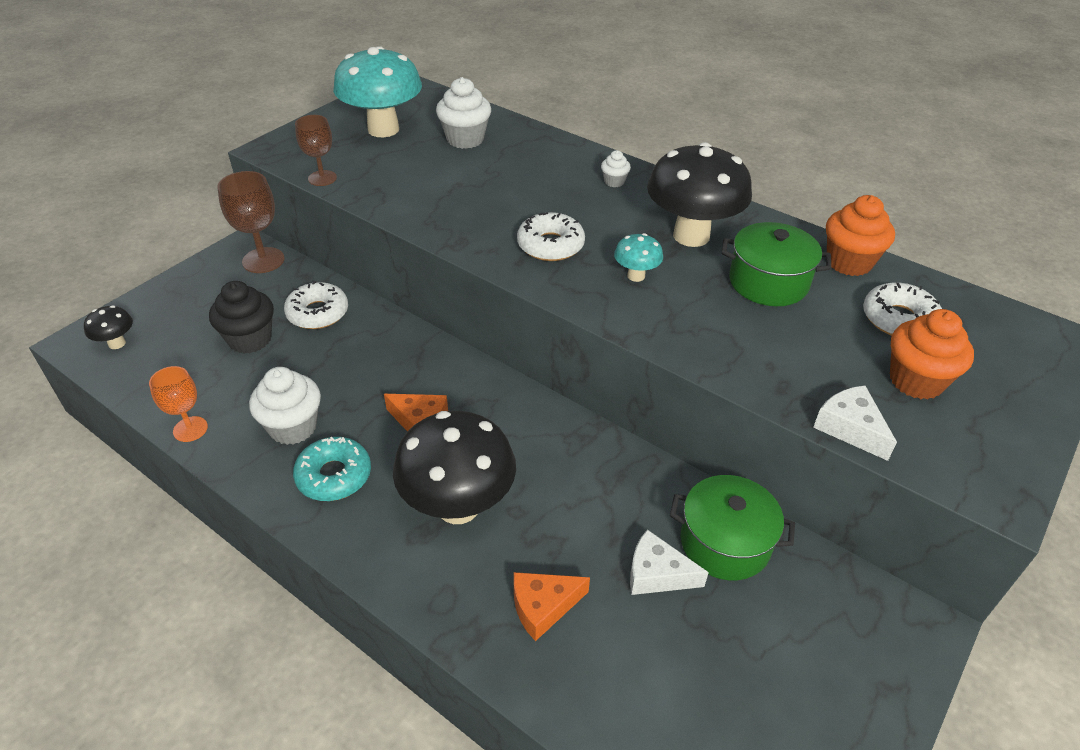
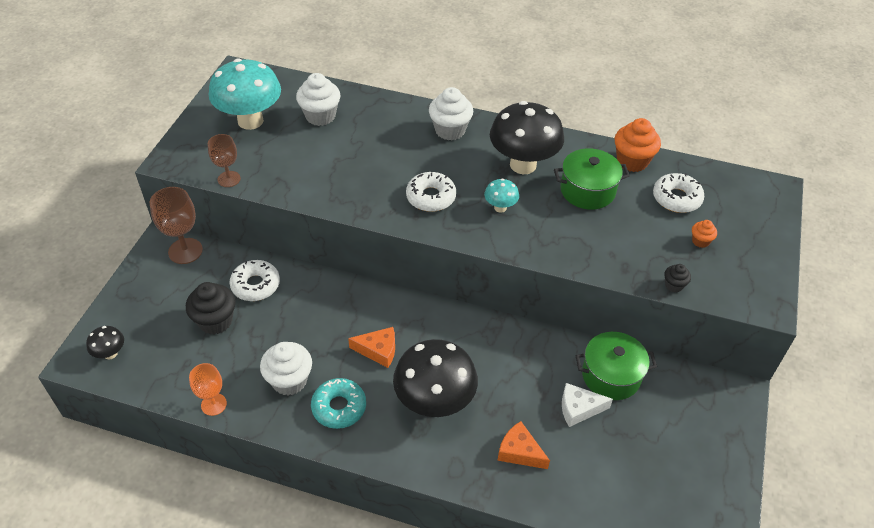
camera: 20 degrees left, 5 degrees up
orange cheese [514,572,590,641] -> orange cheese turned 75 degrees clockwise [498,421,550,469]
white cupcake [601,150,631,187] -> white cupcake [429,87,473,140], size x1.97
white cheese [813,386,897,461] -> black cupcake [664,264,691,293]
orange cupcake [890,309,974,399] -> orange cupcake [692,220,717,248], size x0.51

